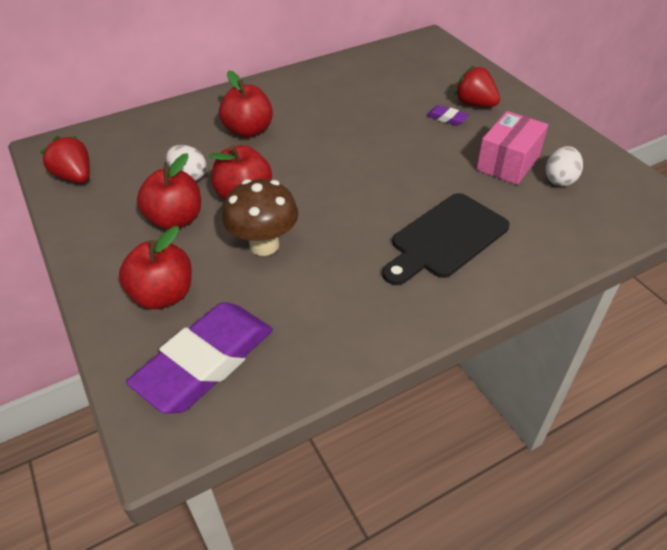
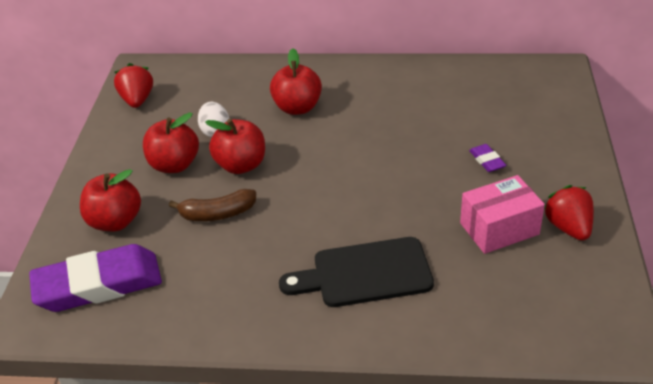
camera: 35 degrees right, 5 degrees down
brown mushroom [222,179,298,256] -> brown banana [169,189,256,221]
red strawberry [454,66,500,107] -> red strawberry moved to [544,185,594,241]
white egg [546,146,583,187] -> none

